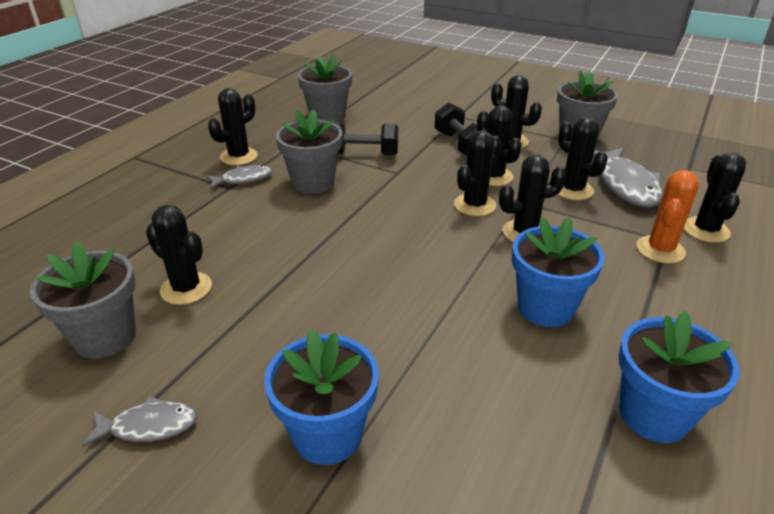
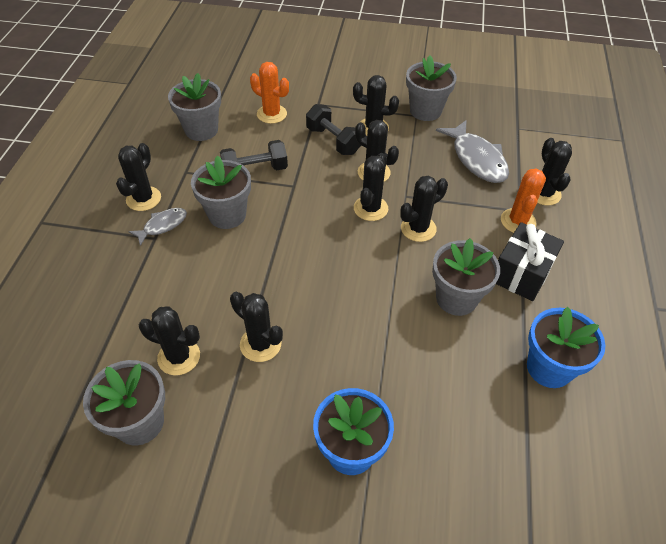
camera: 20 degrees left, 15 degrees up
grey fish [82,396,197,447] -> none
blue flower pot [512,217,604,327] -> grey flower pot [432,238,500,316]
black cactus [558,117,608,200] -> black cactus moved to [230,292,283,362]
none -> orange cactus [250,62,289,124]
none -> black gift [496,222,564,301]

